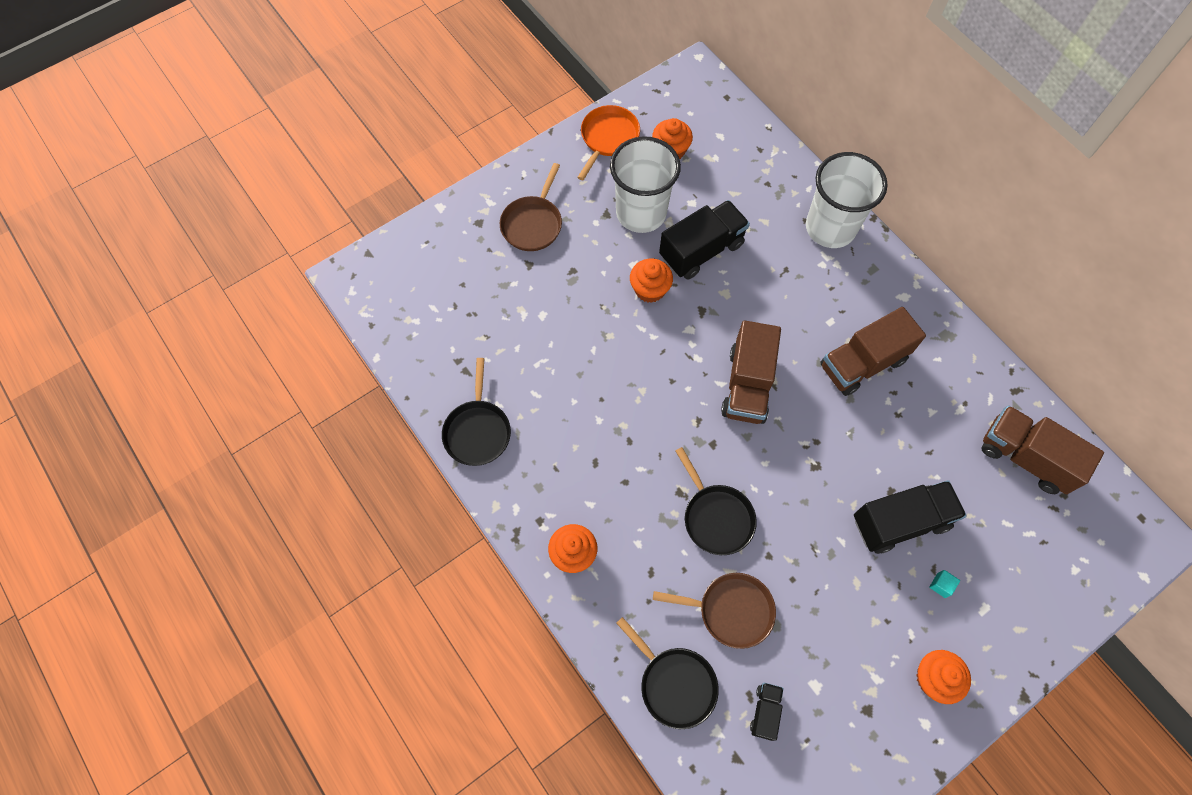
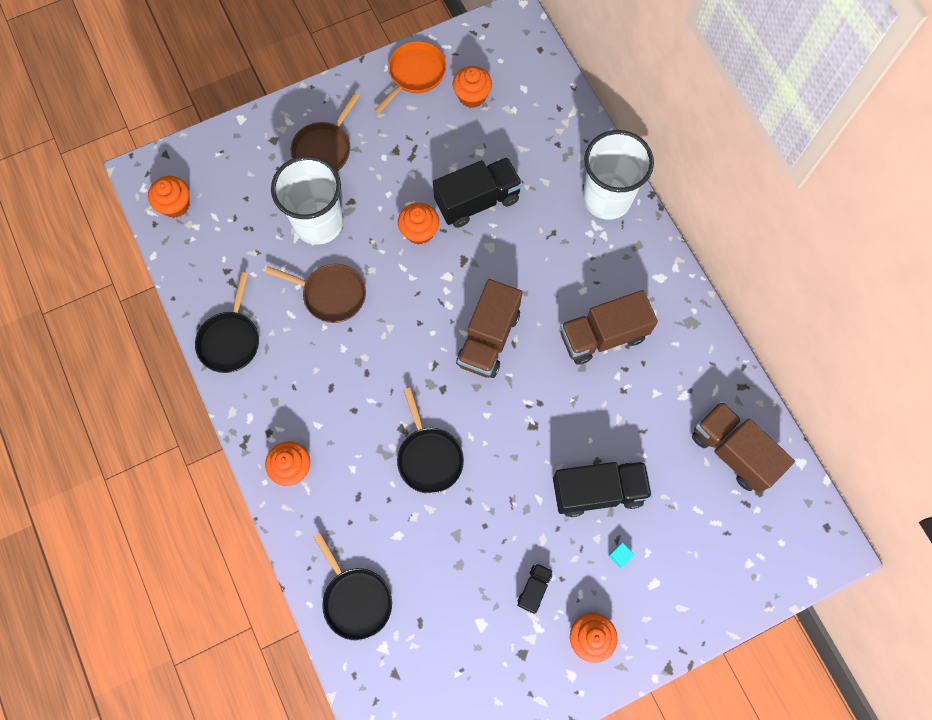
camera: 10 degrees right, 5 degrees up
white cup [610,136,681,233] -> white cup moved to [271,156,343,245]
brown pan [653,573,776,649] -> brown pan moved to [265,264,366,323]
black truck [750,682,784,741] -> black truck moved to [517,563,553,614]
none -> orange cupcake [148,176,190,218]

